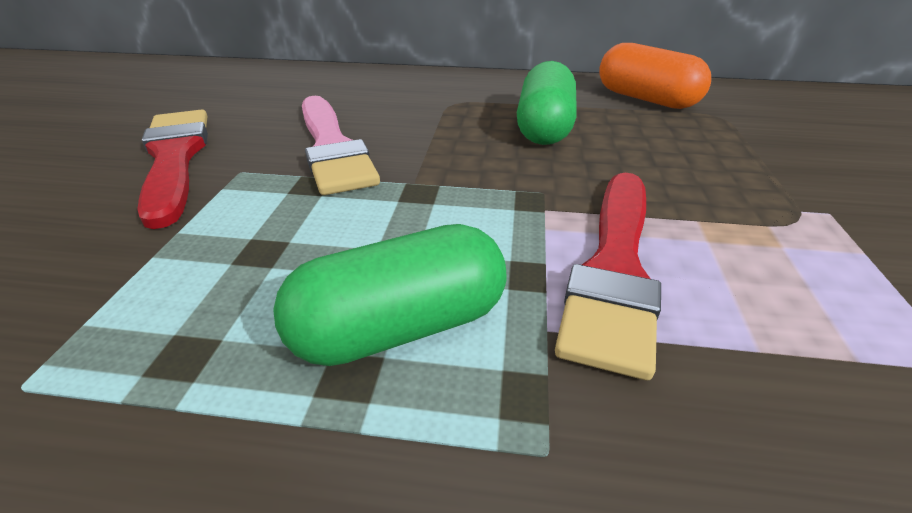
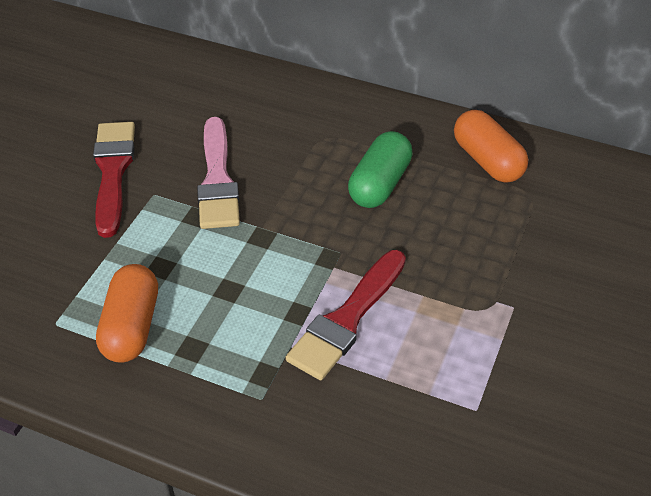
camera: 15 degrees right, 10 degrees up
green capsule [273,224,506,366] -> none
none -> orange capsule [96,264,158,363]

